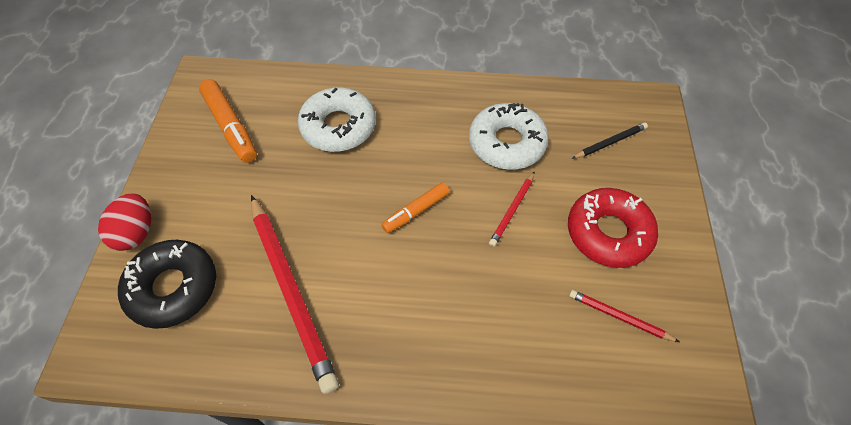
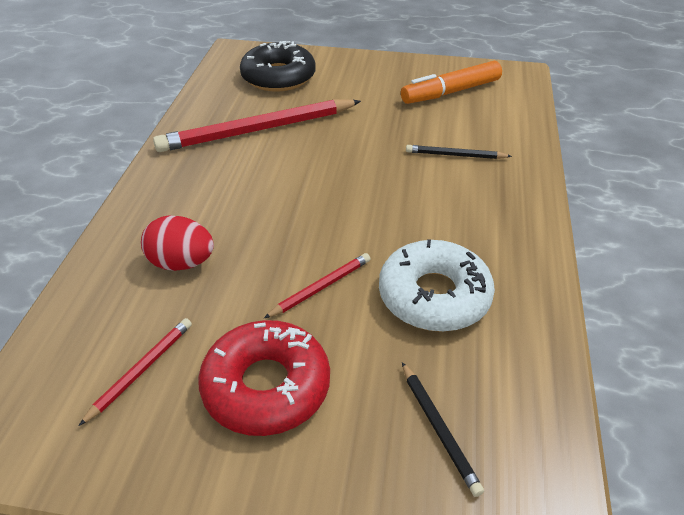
camera: 95 degrees right, 15 degrees down
red egg [98,193,151,251] -> red egg moved to [141,215,214,271]
white donut [298,87,376,152] -> black pencil [406,145,512,159]
orange marker [381,182,450,233] -> none
red pencil [489,171,535,247] -> red pencil turned 105 degrees clockwise [264,253,370,318]

